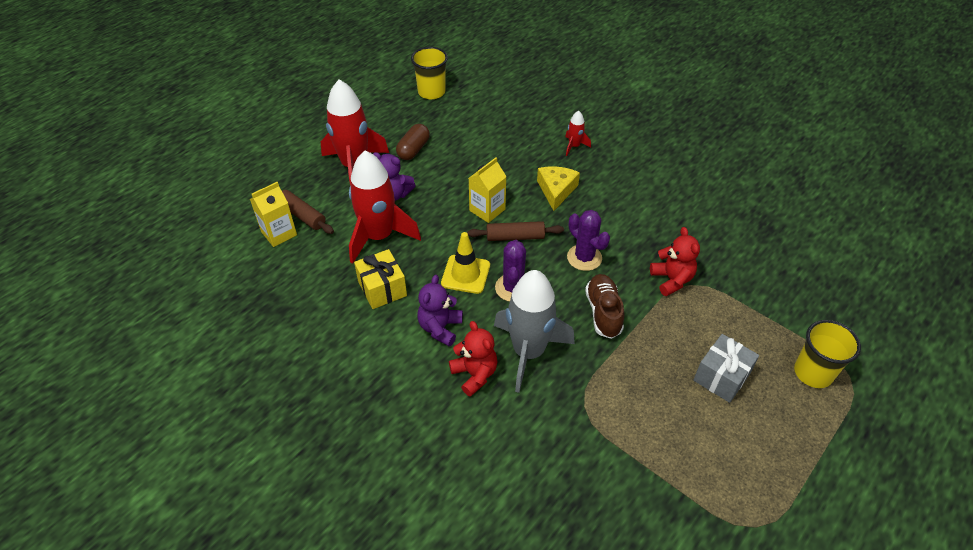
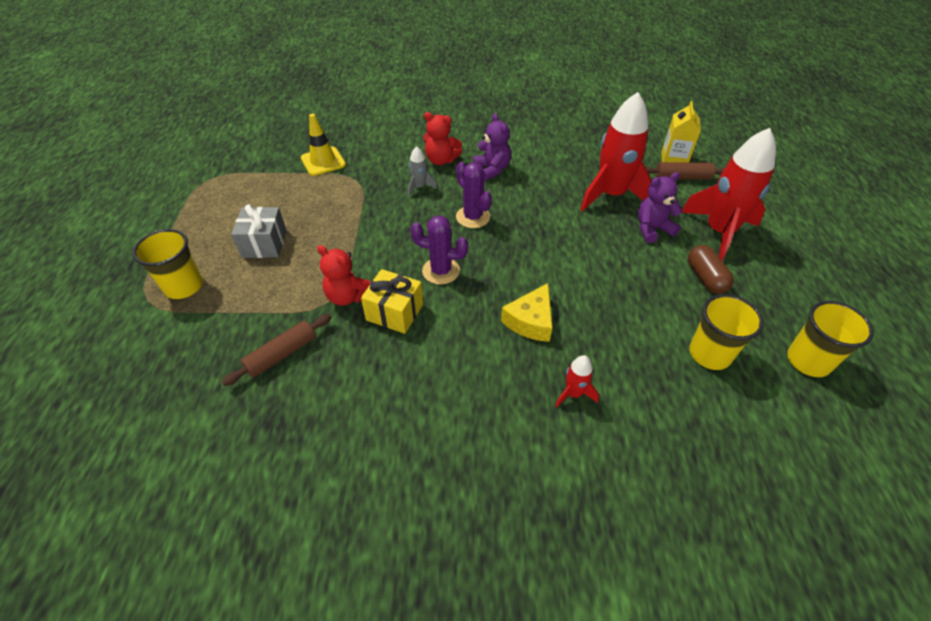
camera: 140 degrees right, 0 degrees up
yellow gift [354,249,407,309] -> yellow gift moved to [361,269,423,334]
yellow traffic cone [441,232,490,294] -> yellow traffic cone moved to [301,114,346,176]
brown rolling pin [467,221,564,241] -> brown rolling pin moved to [222,314,332,386]
yellow carton [469,157,507,223] -> none
grey rocket [494,270,575,393] -> grey rocket [408,146,437,197], size x0.44
yellow cheese [537,166,580,211] -> yellow cheese turned 60 degrees clockwise [501,283,552,342]
brown shoe [585,274,625,339] -> none
none -> yellow cup [689,294,764,370]

